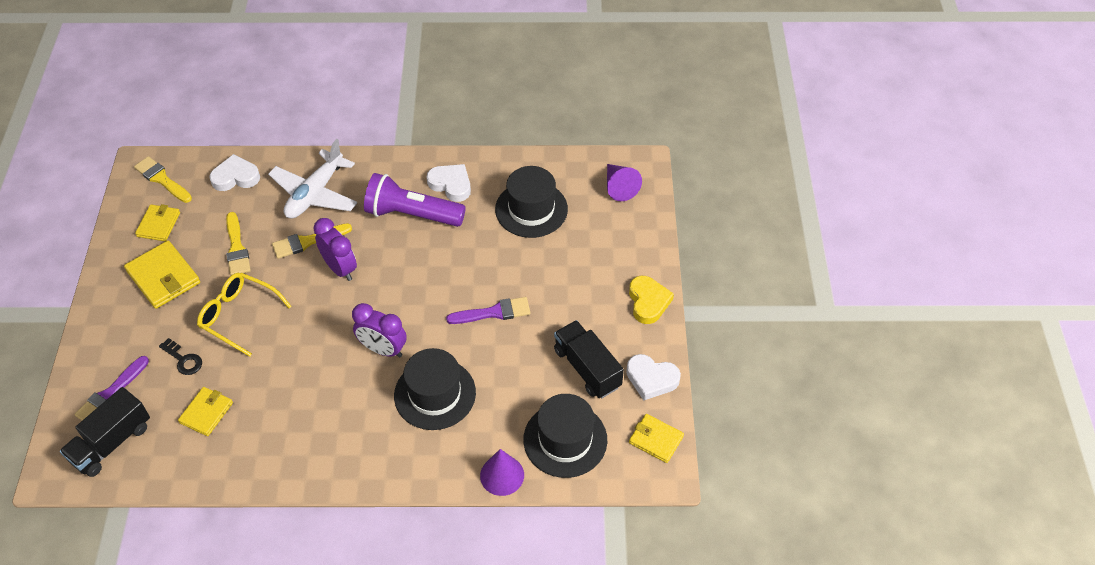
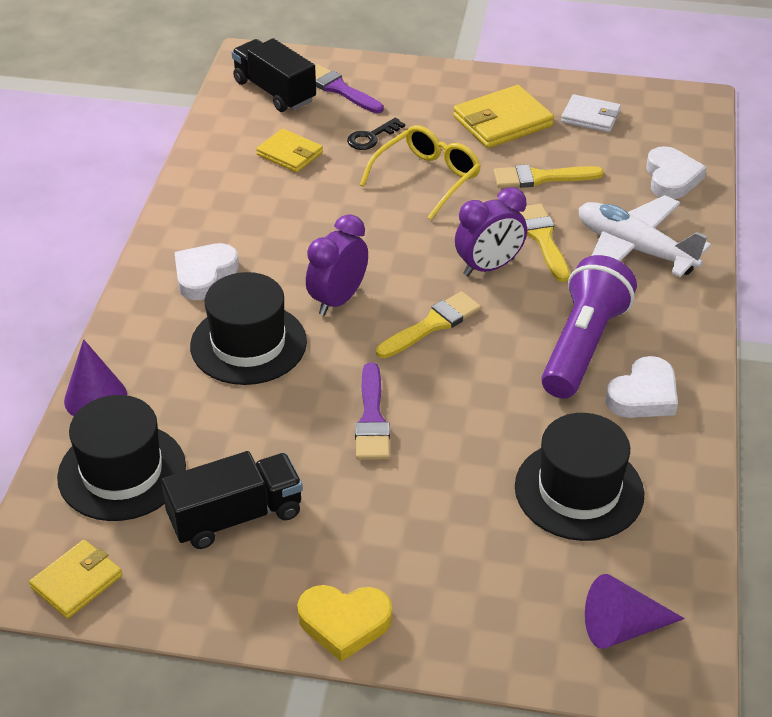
camera: 100 degrees right, 10 degrees down
yellow brush [134,156,192,203] -> yellow brush moved to [376,291,481,358]
yellow wallet [135,204,180,241] -> white wallet [561,94,621,133]
white heart [626,354,681,400] -> white heart moved to [174,243,239,300]

